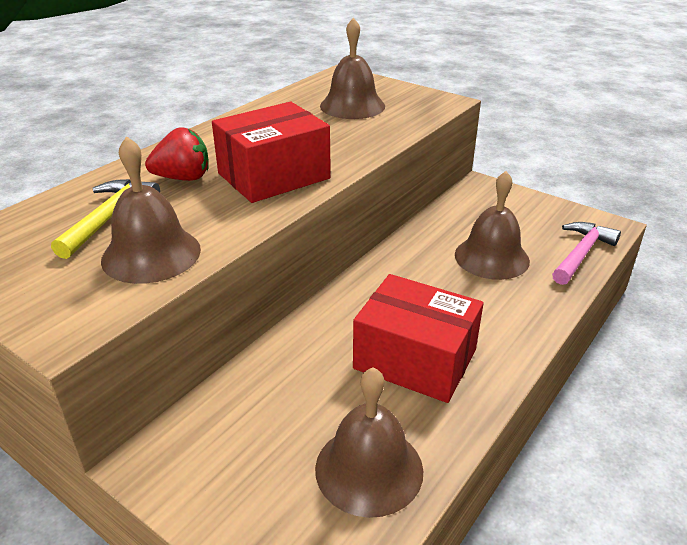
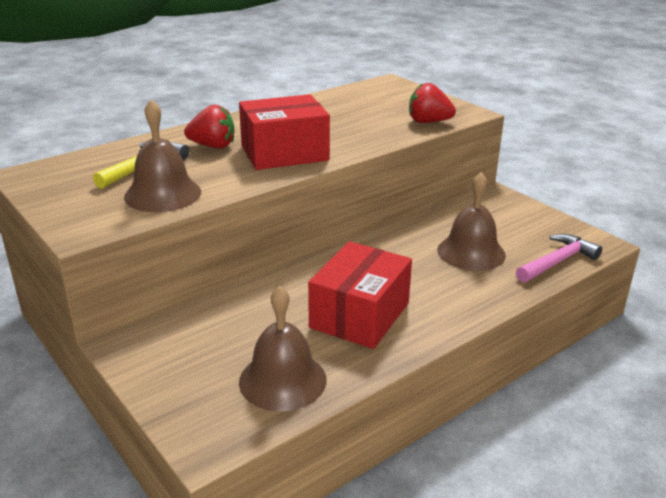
camera: 15 degrees right, 5 degrees down
brown bell [320,18,385,119] -> none
red box [353,274,484,403] -> red box turned 75 degrees clockwise [308,241,412,349]
none -> red strawberry [409,83,456,123]

